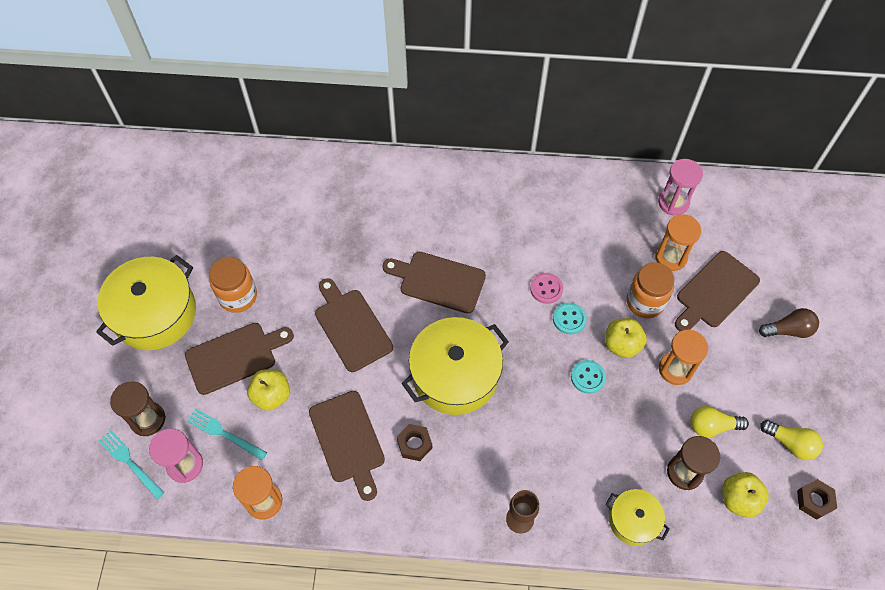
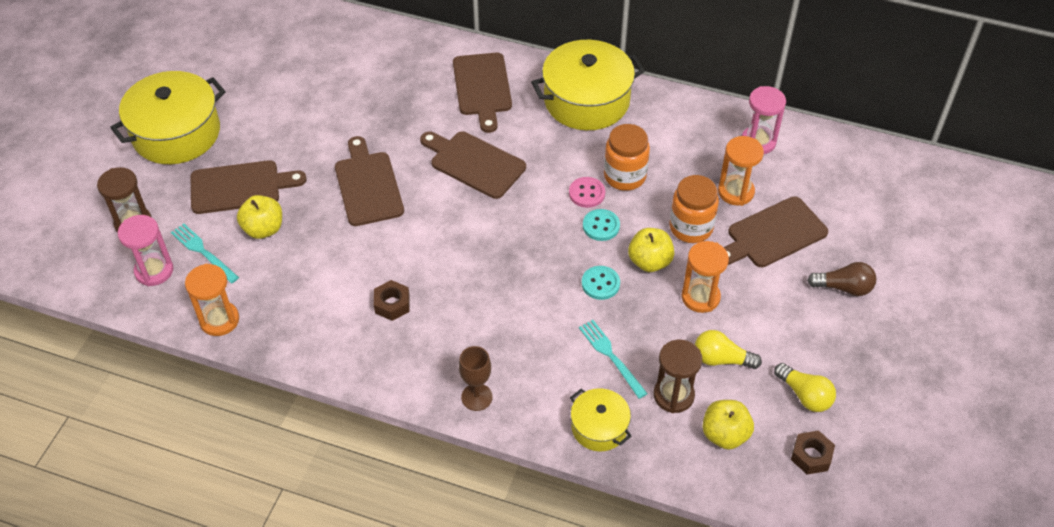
camera: 15 degrees right, 10 degrees down
turquoise fork [98,430,164,499] -> turquoise fork moved to [579,320,648,399]
orange jar [209,257,257,313] -> orange jar moved to [604,124,650,191]
brown cutting board [309,391,385,501] -> brown cutting board moved to [453,53,512,133]
yellow pot [401,317,509,415] -> yellow pot moved to [531,40,645,130]

